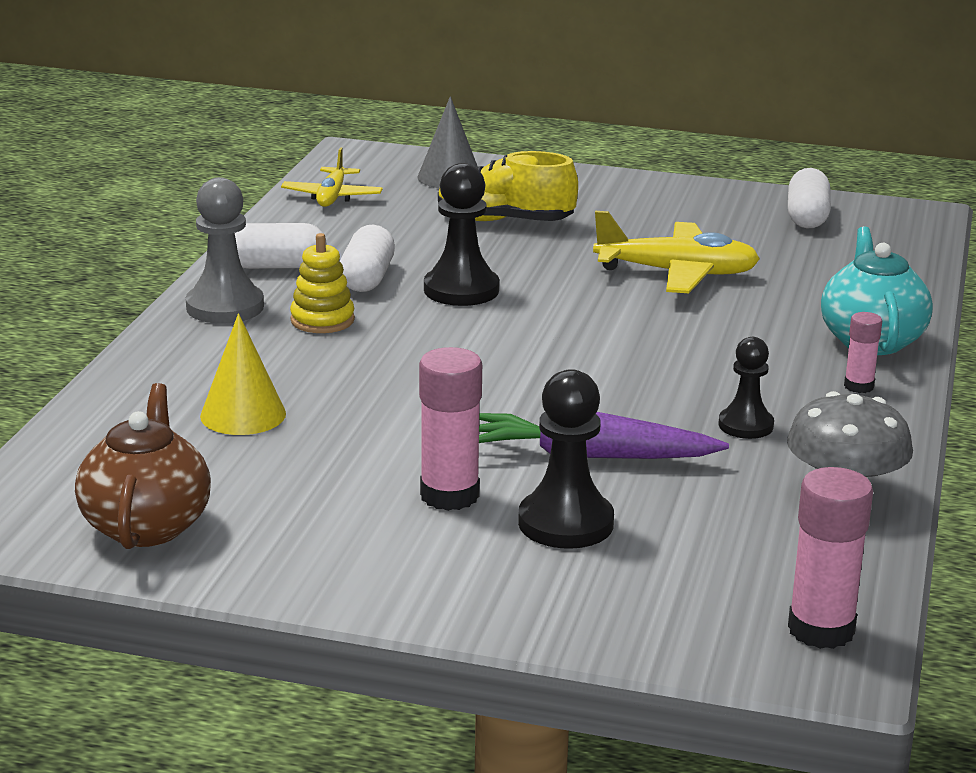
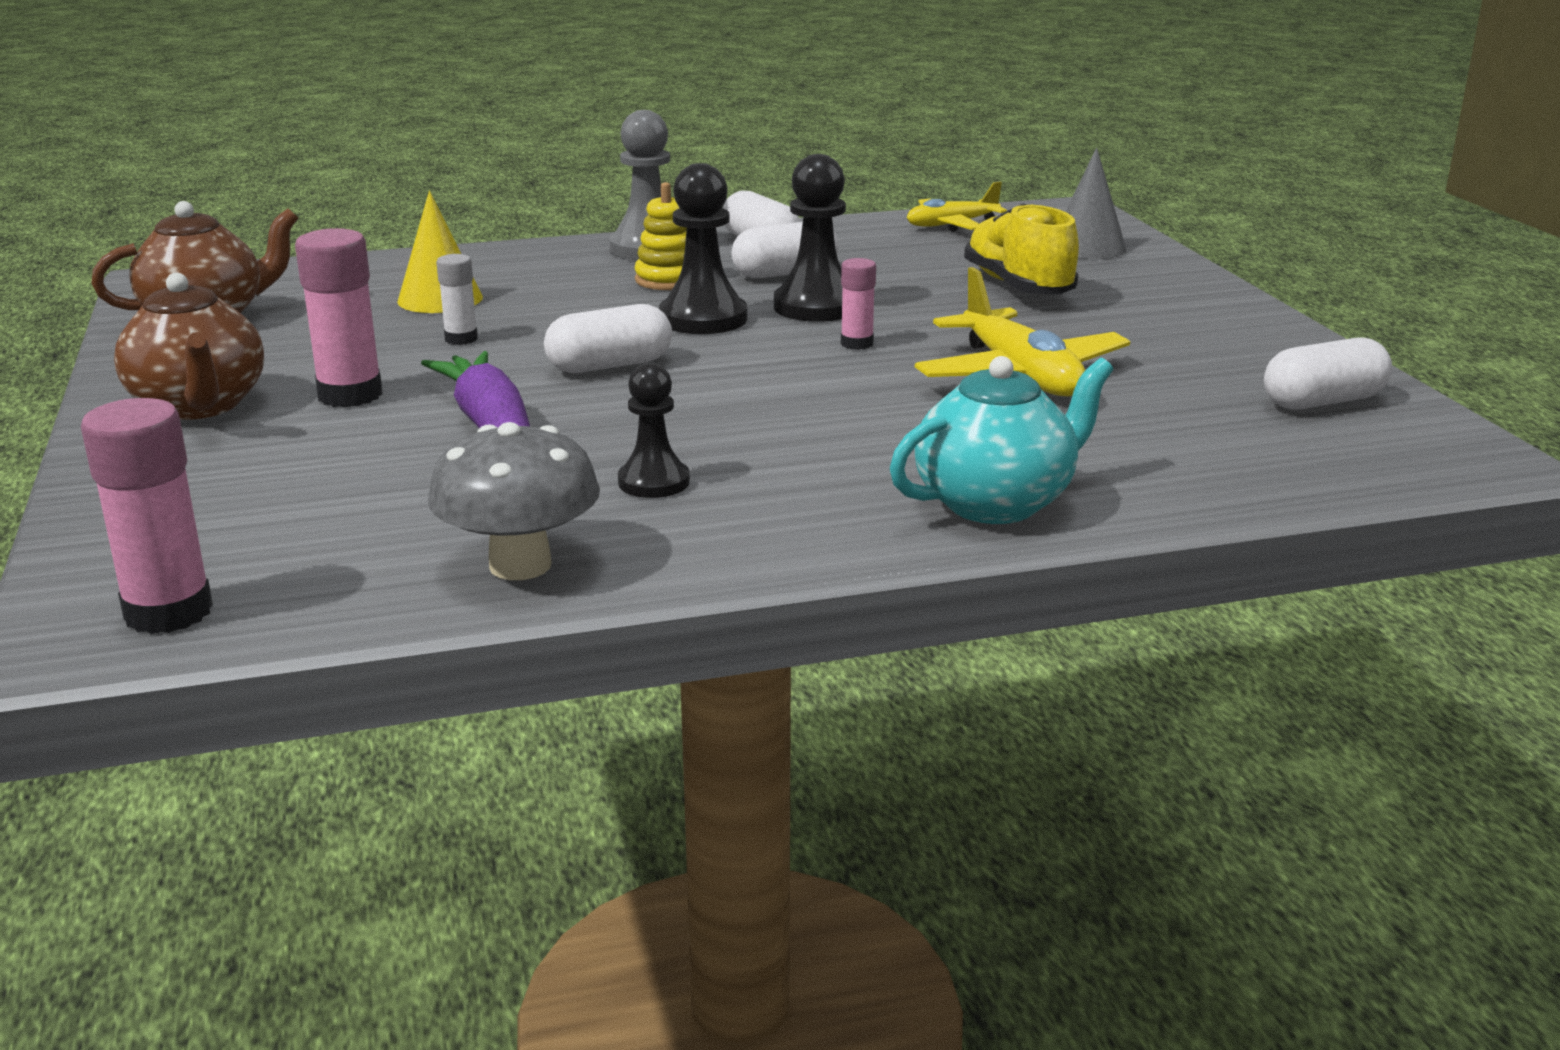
camera: 60 degrees right, 0 degrees up
black pawn [518,369,614,549] -> black pawn moved to [659,163,747,334]
pink glue stick [844,312,882,393] -> pink glue stick moved to [841,258,876,350]
none -> brown teapot [114,272,264,420]
none -> white glue stick [436,254,478,345]
none -> white capsule [544,304,672,373]

